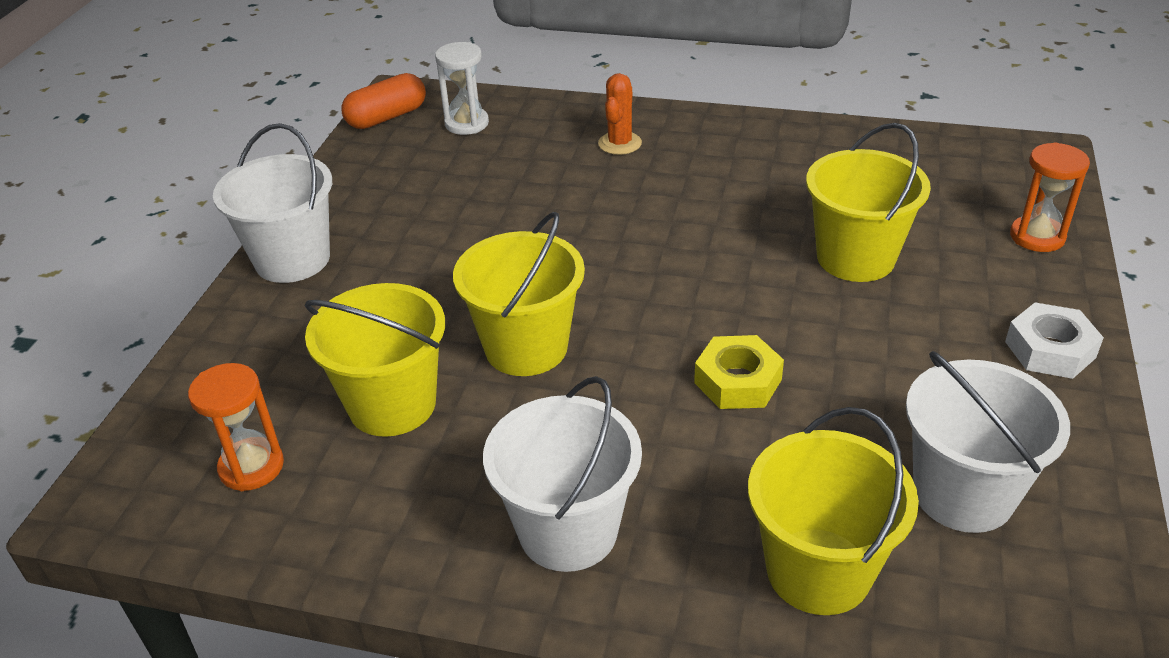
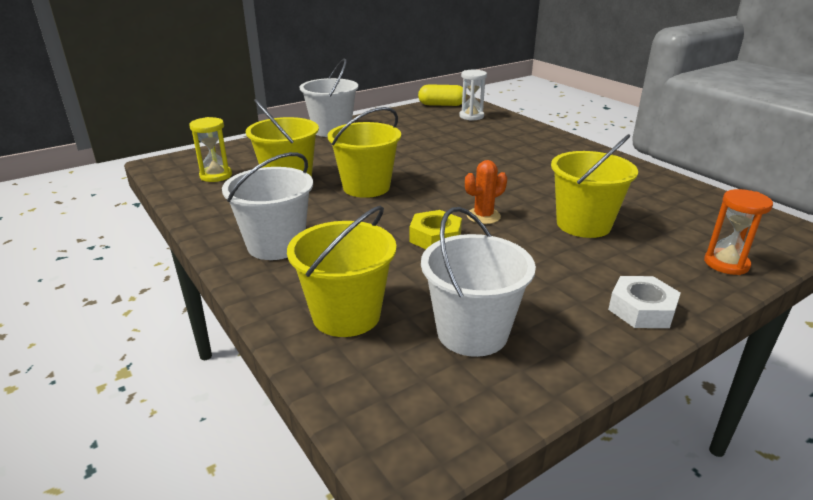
camera: 40 degrees right, 10 degrees down
orange hourglass [188,363,284,491] -> yellow hourglass [189,117,232,182]
orange capsule [341,73,426,129] -> yellow capsule [418,84,467,106]
orange cactus [598,73,642,155] -> orange cactus moved to [465,160,507,224]

